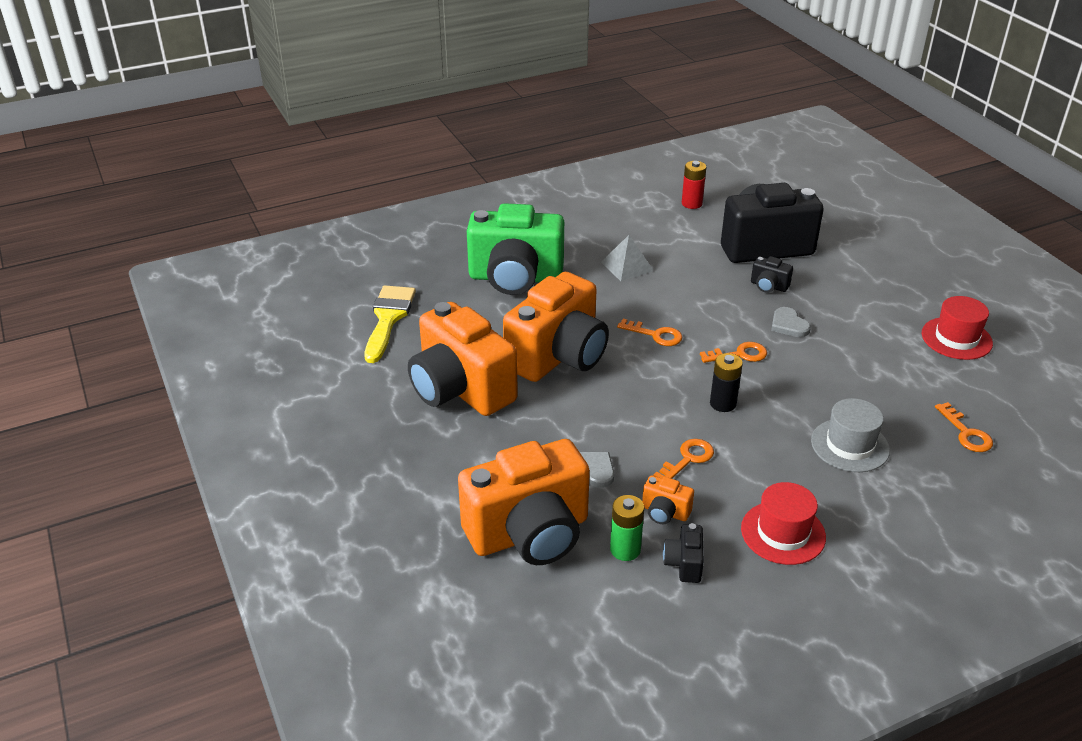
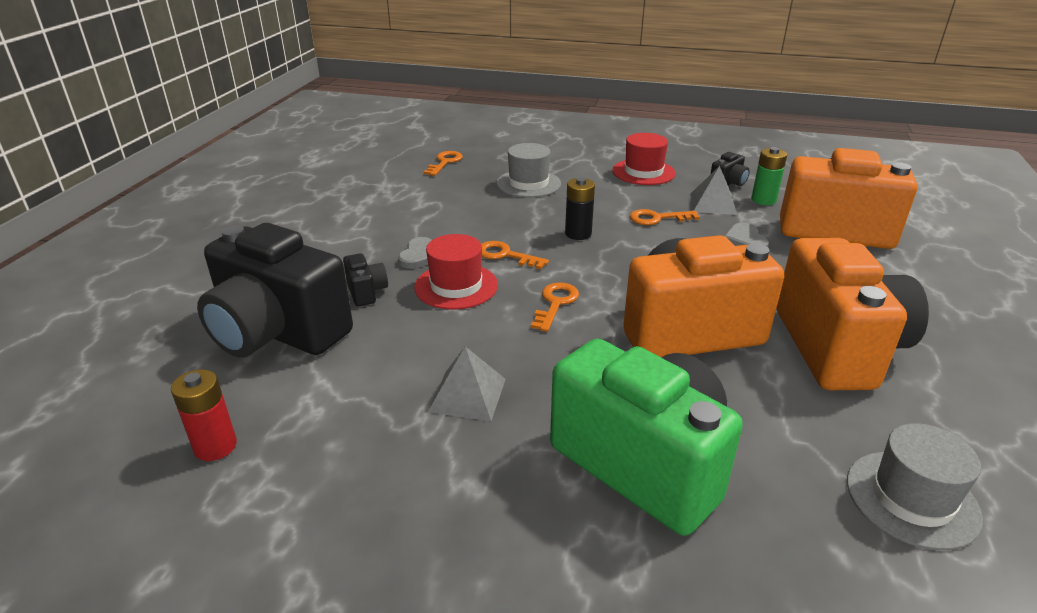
camera: 140 degrees left, 5 degrees down
yellow brush [365,285,416,363] -> grey hat [847,423,983,550]
orange key [617,319,682,346] -> orange key turned 45 degrees clockwise [531,282,579,332]
orange camera [642,475,694,524] -> grey pyramid [690,166,737,215]
red hat [922,296,993,360] -> red hat moved to [414,234,498,310]

